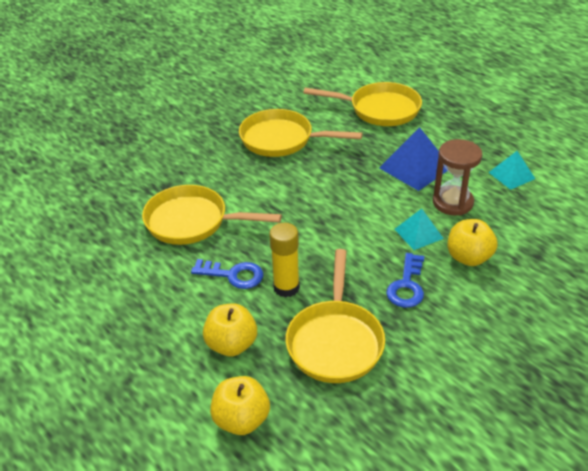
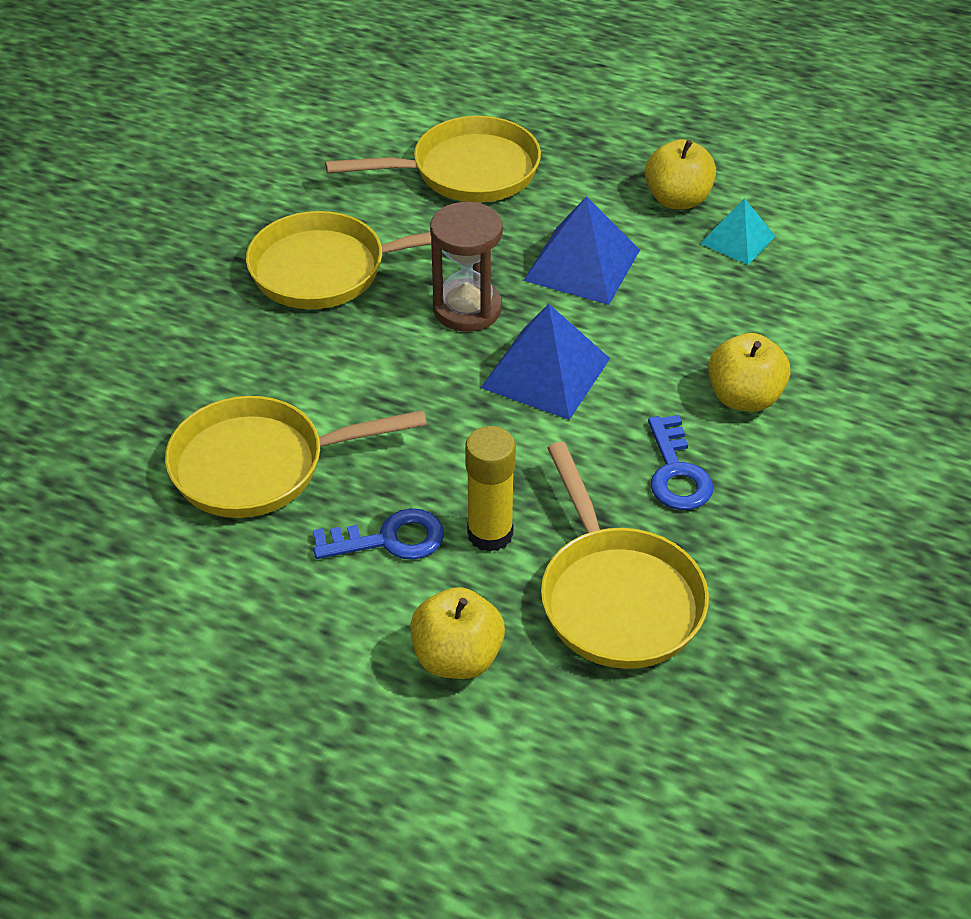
camera: 25 degrees left, 5 degrees up
yellow apple [210,376,270,435] -> yellow apple moved to [645,139,716,209]
turquoise pyramid [395,208,444,250] -> none
brown hourglass [433,139,482,216] -> brown hourglass moved to [430,202,503,332]
none -> blue pyramid [481,304,610,420]

